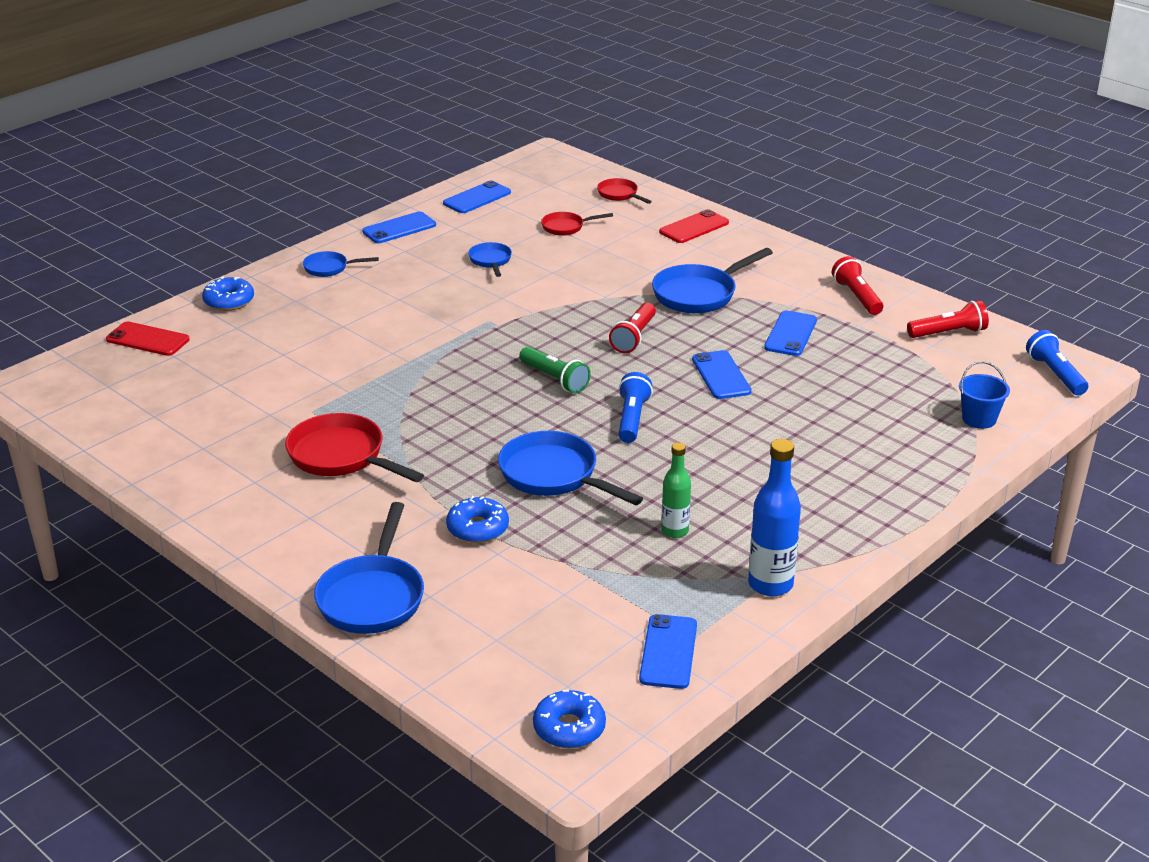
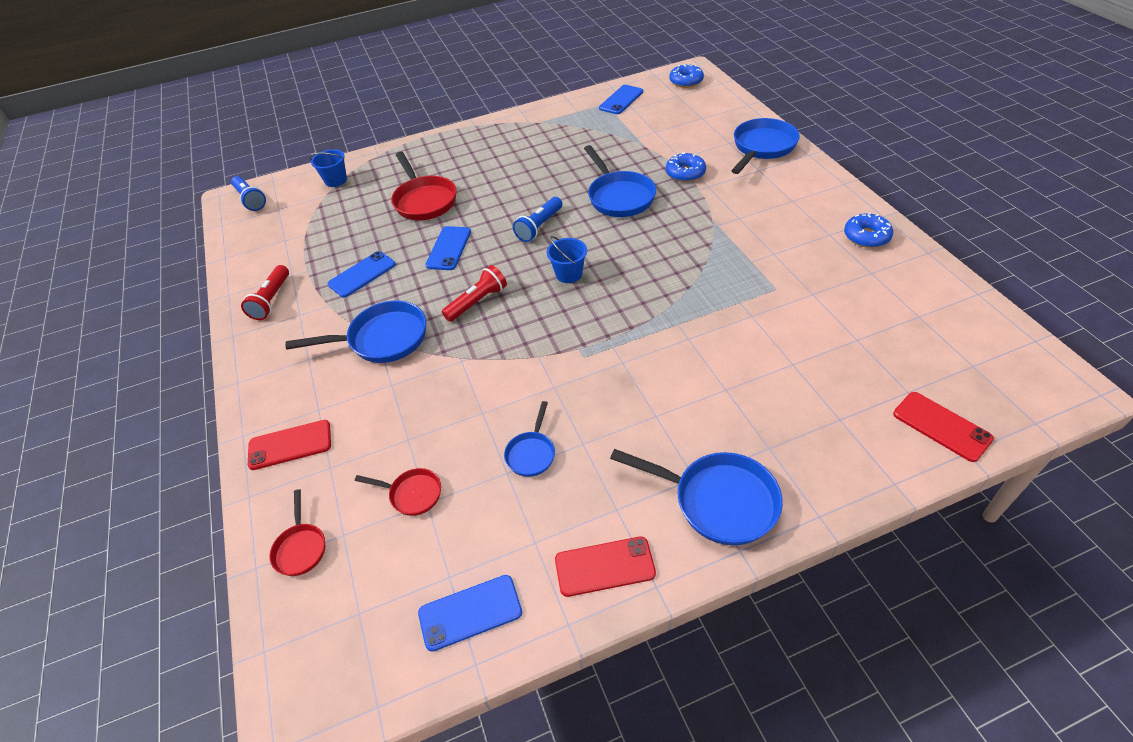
camera: 150 degrees left, 15 degrees up
blue donut [202,277,254,311] -> blue donut moved to [844,212,893,248]
red pan [285,413,424,482] -> red pan moved to [391,152,457,220]
blue pan [303,251,379,277] -> blue pan [610,449,783,545], size x1.84
blue phone [362,211,436,243] -> red phone [555,537,656,597]
green flashlight [519,347,591,394] -> blue bucket [547,236,587,283]
green bottle [661,443,691,538] -> none
blue bottle [748,439,801,596] -> none
red flashlight [907,301,989,338] -> none
blue flashlight [1026,330,1088,395] -> blue flashlight turned 45 degrees counterclockwise [231,176,266,211]

